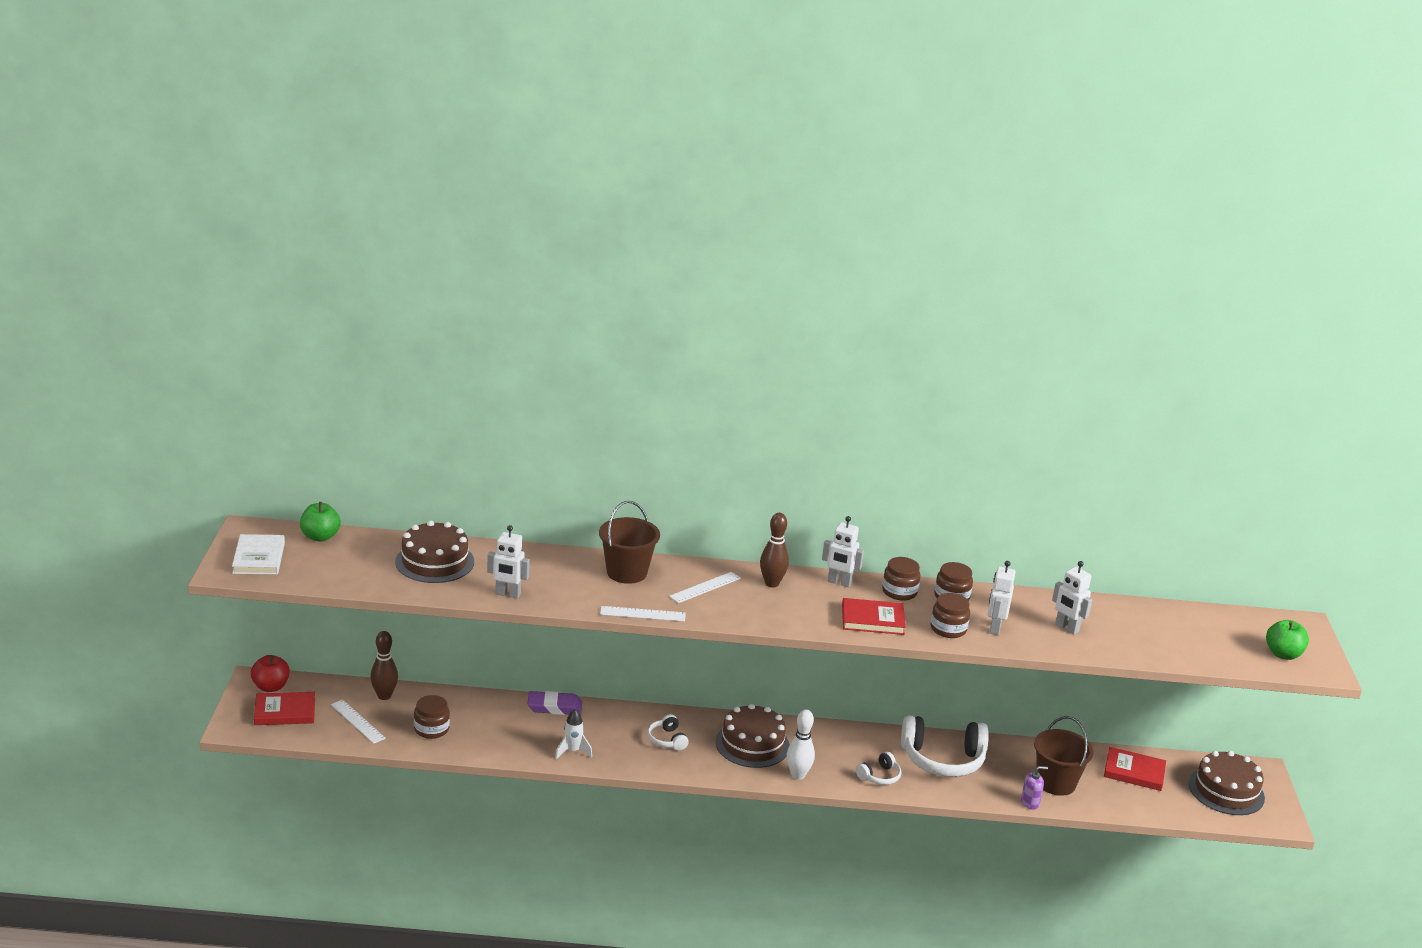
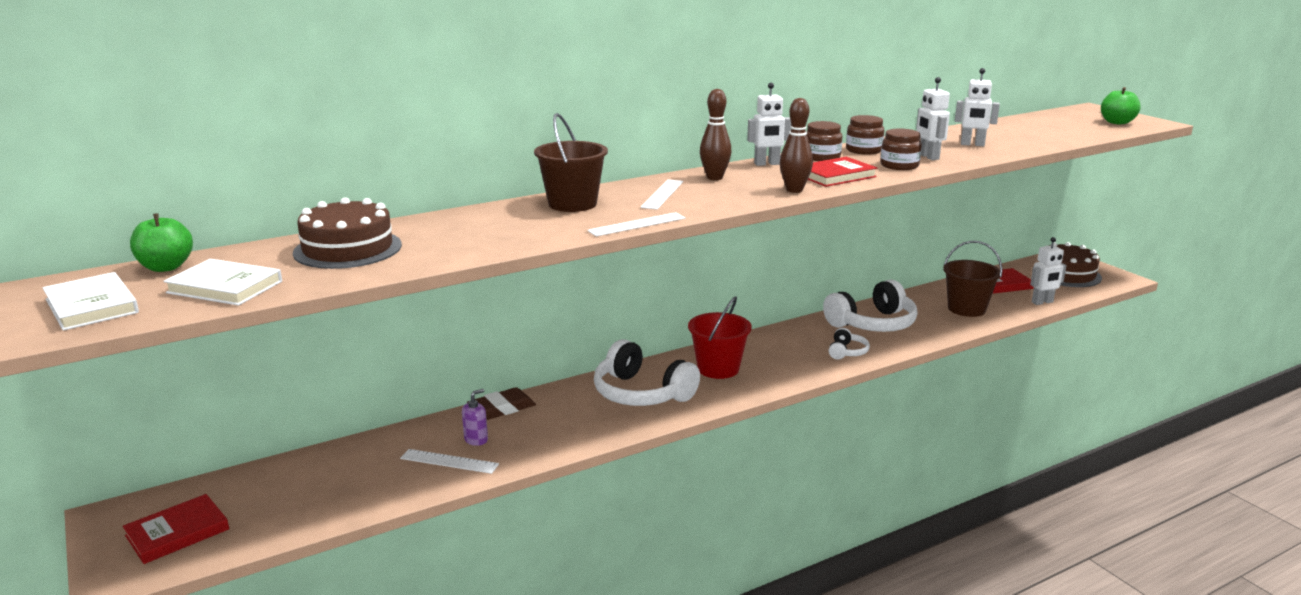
camera: 30 degrees left, 5 degrees down
red apple [251,655,290,692] -> none
white ruler [331,699,386,744] -> white ruler moved to [400,449,499,474]
brown bowling pin [370,631,398,700] -> brown bowling pin moved to [780,98,813,193]
brown jar [414,695,450,739] -> none
white robot [487,525,530,599] -> white robot moved to [1030,237,1067,305]
purple eraser [527,691,582,715] -> brown eraser [467,387,536,420]
white rocket [555,709,592,759] -> none
white headphones [647,714,689,750] -> white headphones [594,339,700,406], size x2.09
brown cake [715,704,790,768] -> red bucket [688,296,752,379]
white bowling pin [787,709,815,780] -> none
purple soap dispenser [1021,766,1048,810] -> purple soap dispenser moved to [462,389,488,446]
none -> white book [163,259,282,306]

